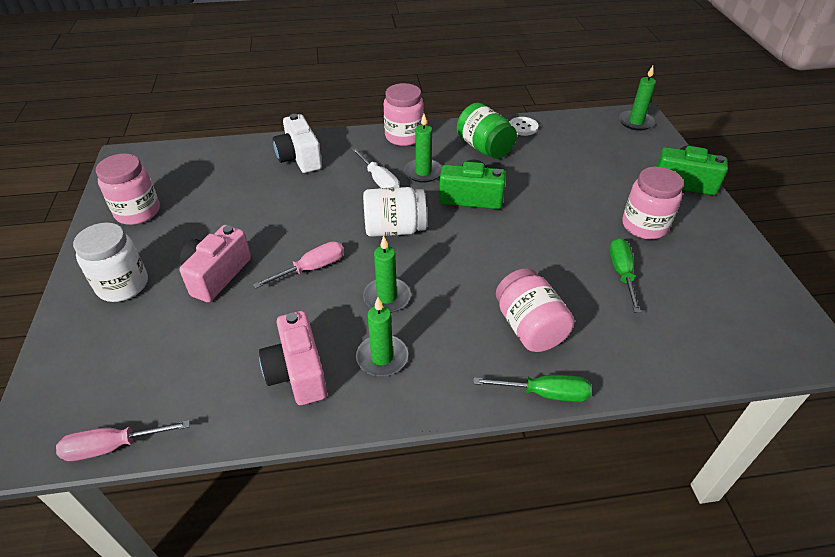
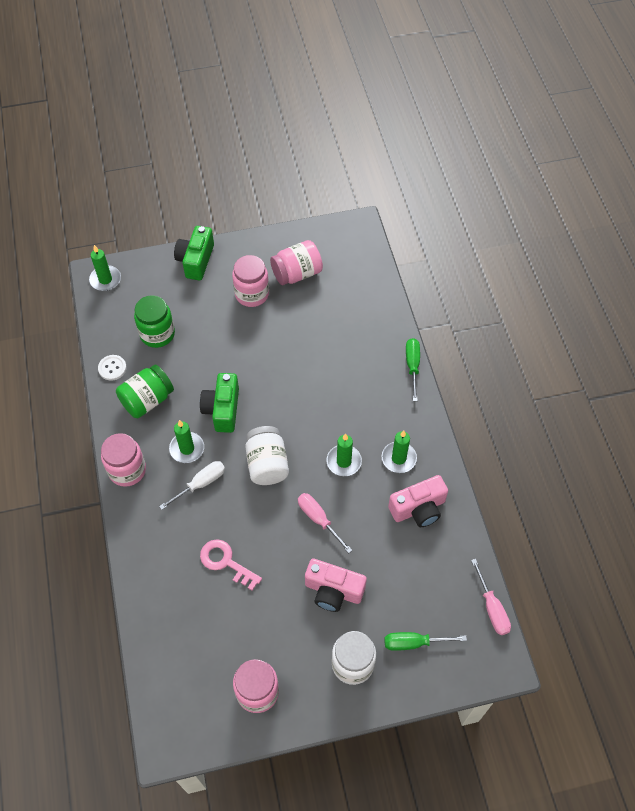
camera: 95 degrees left, 15 degrees up
white camera [273,114,322,173] -> none
pink jar [496,268,574,352] -> pink jar moved to [270,240,323,285]
green screwdriver [609,238,641,313] -> green screwdriver moved to [384,632,467,651]
none -> green jar [134,295,175,348]
none -> pink key [200,539,262,591]

